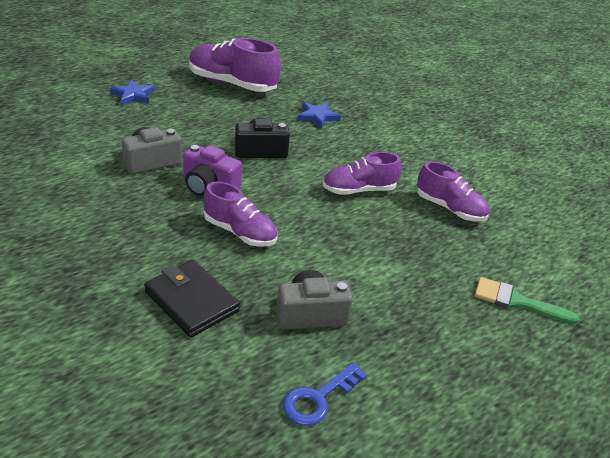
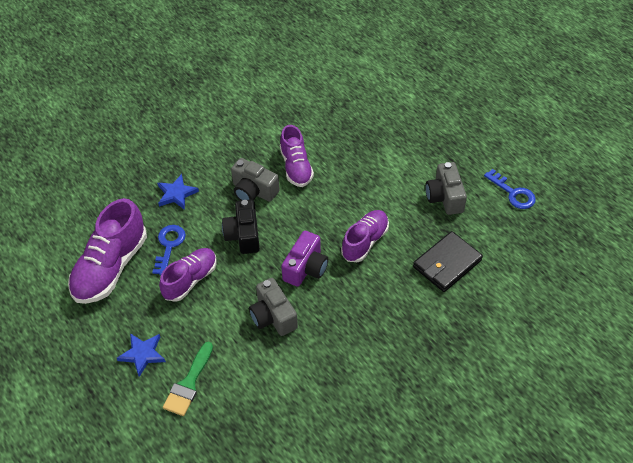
camera: 85 degrees left, 15 degrees up
purple shoe [417,161,490,222] -> purple shoe moved to [159,248,217,302]
green brush [475,277,580,324] -> green brush moved to [163,342,213,416]
none -> blue key [152,225,186,276]
none -> grey camera [231,158,279,202]

